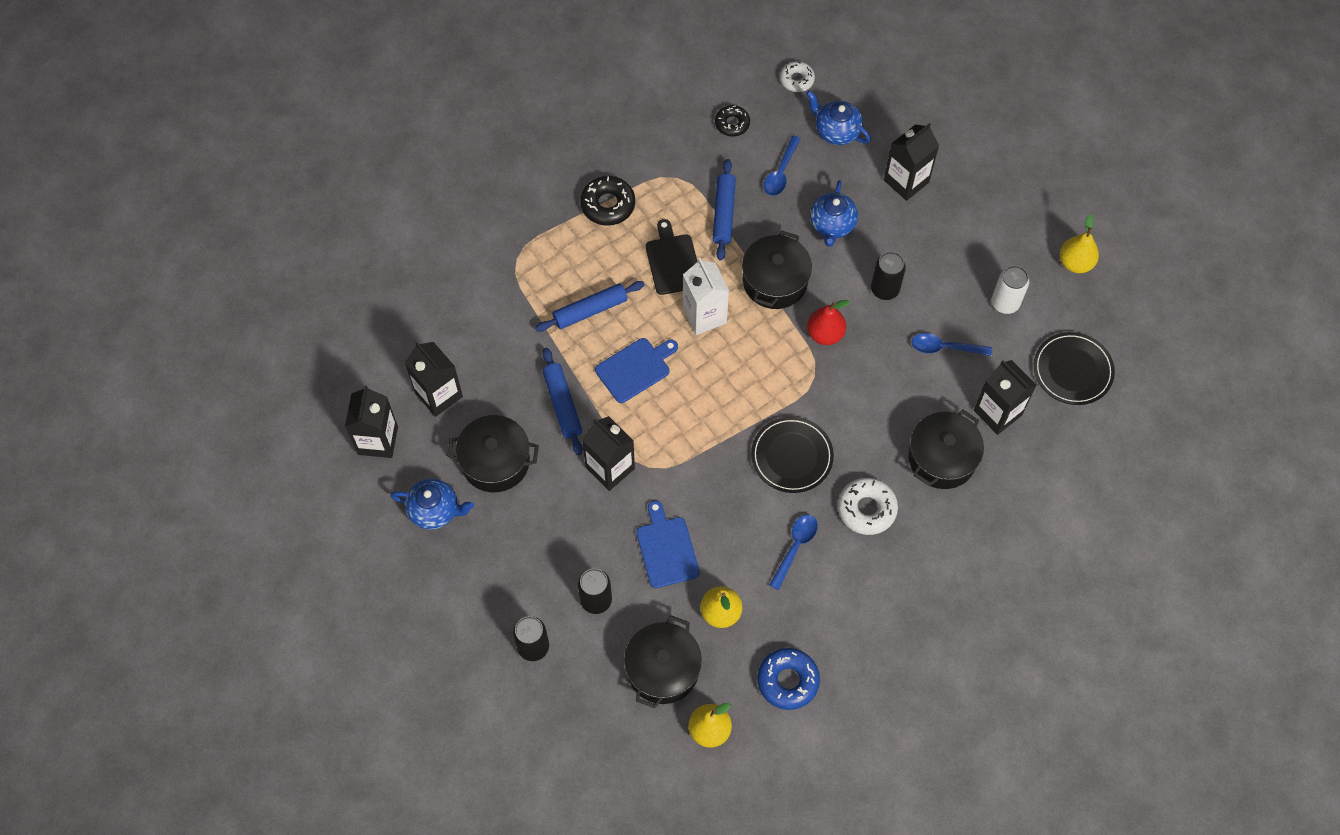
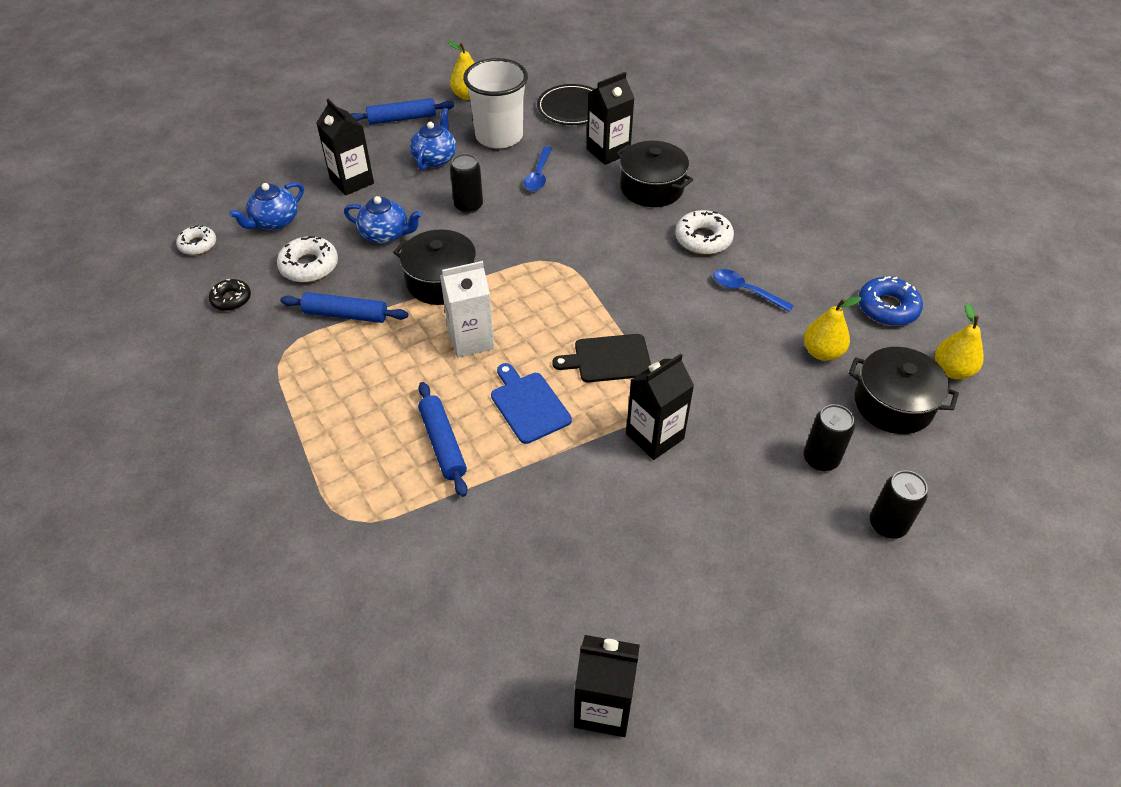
camera: 85 degrees left, 15 degrees down
blue teapot [390,479,474,530] -> blue teapot moved to [410,108,457,170]
black carton [404,342,463,417] -> none
black pot [447,415,539,492] -> none
blue rolling pin [542,348,583,455] -> blue rolling pin moved to [350,98,454,124]
black donut [580,176,635,226] -> none
blue cutting board [636,500,700,588] -> none
black cutting board [646,219,698,295] -> black cutting board moved to [552,334,651,383]
black plate [751,417,834,493] -> none
blue spoon [764,136,801,196] -> white donut [277,236,338,283]
red pear [807,300,850,345] -> none
white can [992,266,1029,314] -> white cup [463,58,528,149]

